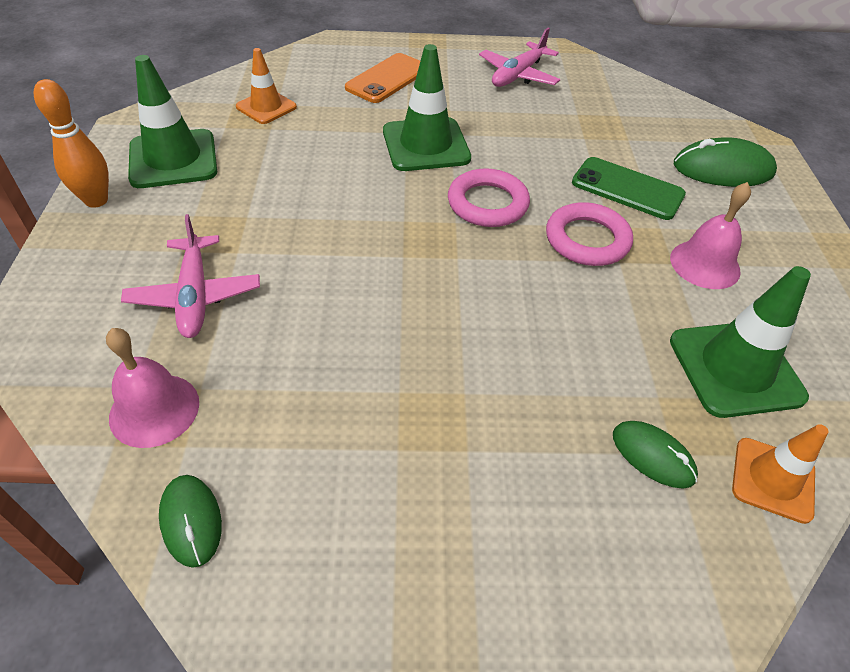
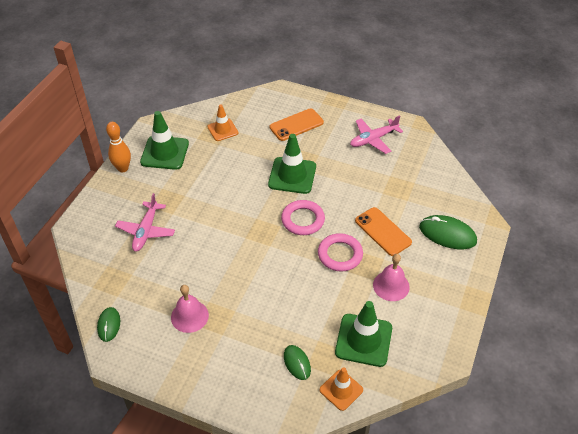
camera: 25 degrees right, 0 degrees up
pink bell [106,328,199,448] -> pink bell moved to [171,285,209,333]
green phone [572,157,686,220] -> orange phone [355,207,412,256]

